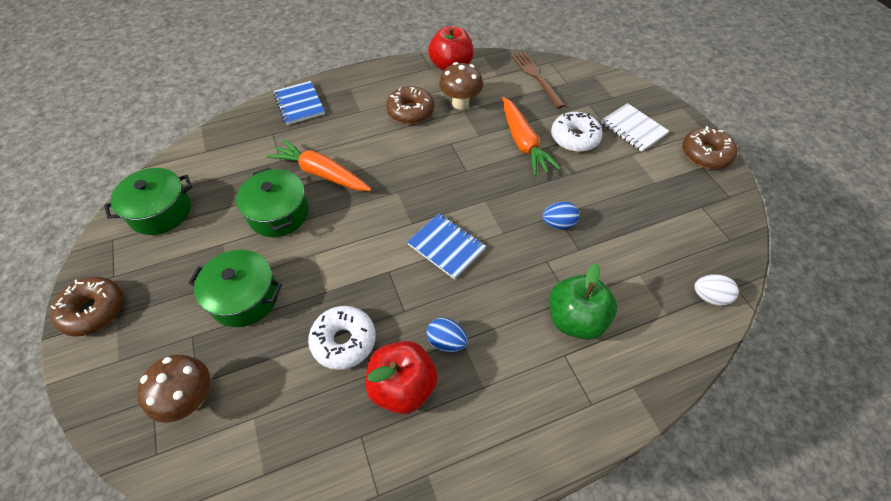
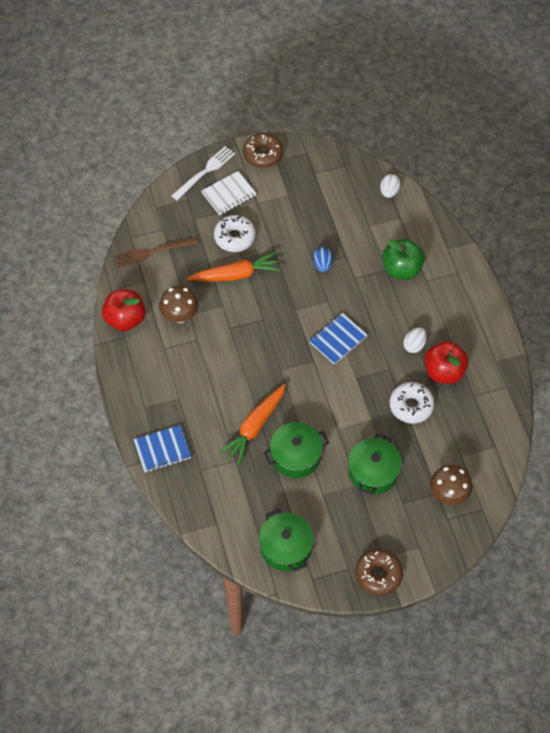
camera: 85 degrees left, 5 degrees up
brown donut [386,86,434,124] -> none
blue egg [426,318,468,352] -> white egg [403,327,427,353]
none -> white fork [171,146,235,200]

